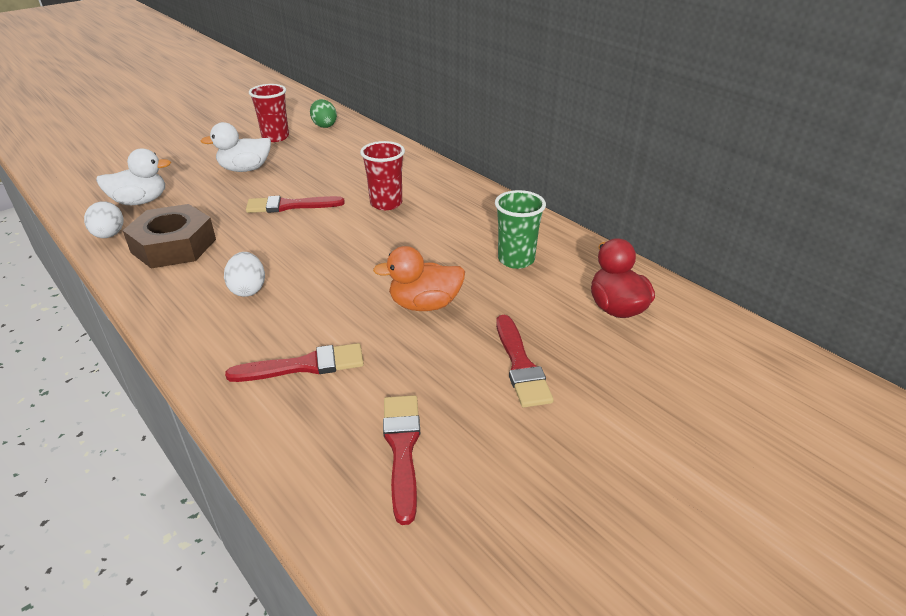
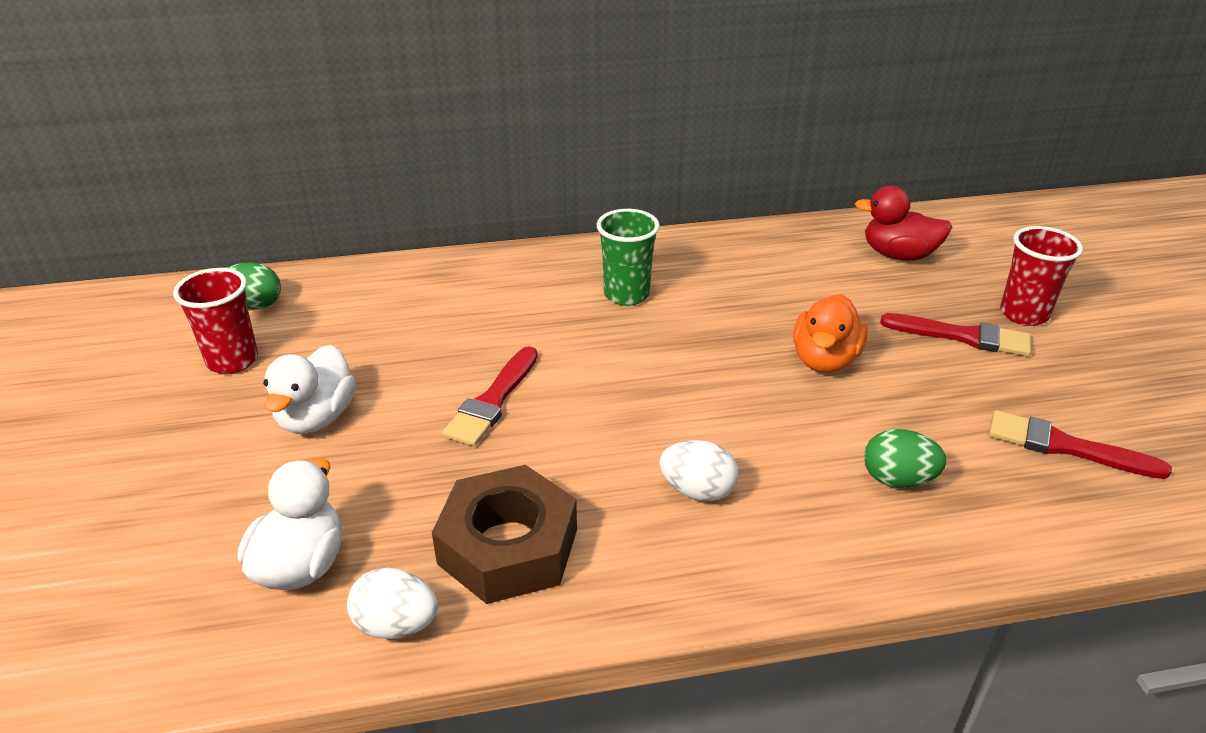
camera: 60 degrees left, 0 degrees up
red brush [225,343,364,382] -> green egg [864,429,946,488]
red cup [360,141,405,210] -> red cup moved to [1000,226,1083,326]
green cup [495,190,546,269] -> green cup moved to [597,209,660,306]

